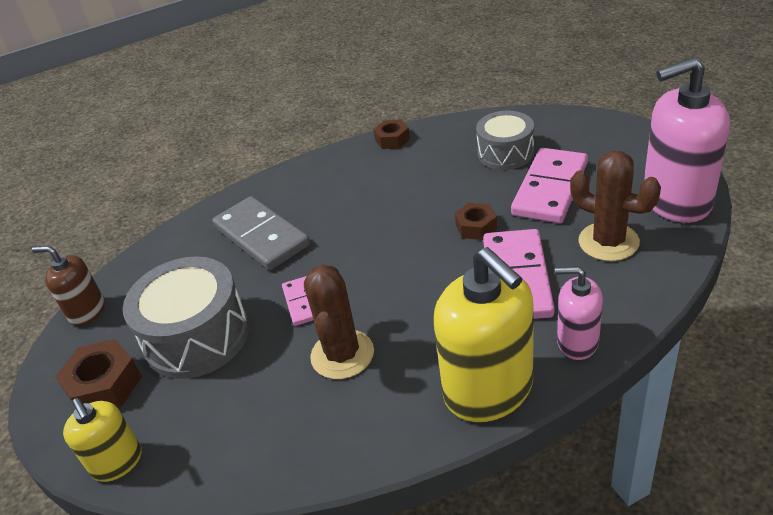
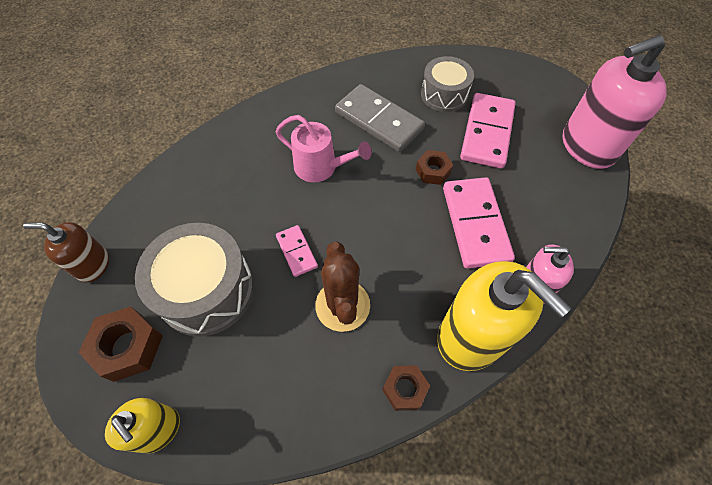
camera: 15 degrees left, 20 degrees up
grey domino [212,196,310,270] -> grey domino moved to [335,84,425,152]
brown nut [373,119,410,149] -> brown nut moved to [383,365,430,411]
brown cactus [570,151,661,261] -> none
none -> pink watering can [276,115,372,182]

